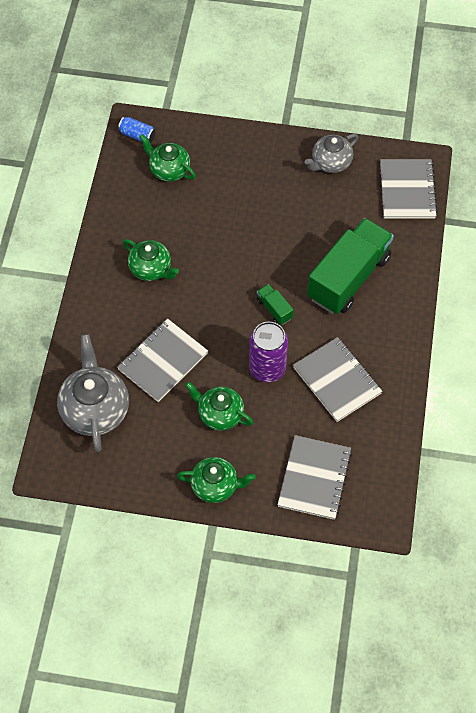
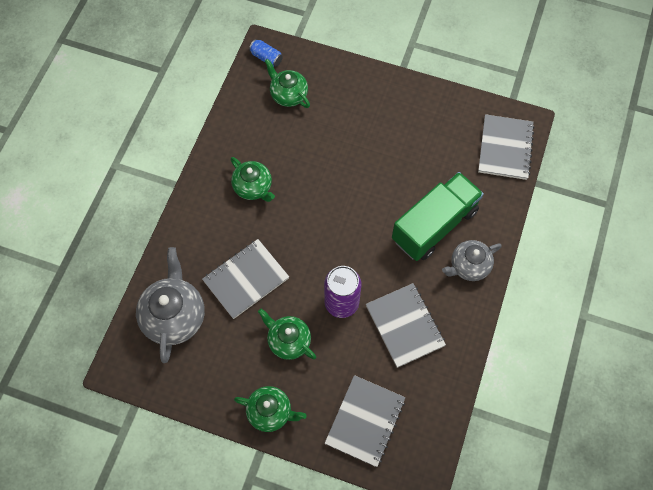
camera: 10 degrees right, 5 degrees up
green truck [257,284,294,325] -> none
grey teapot [305,134,358,173] -> grey teapot moved to [442,240,502,281]

